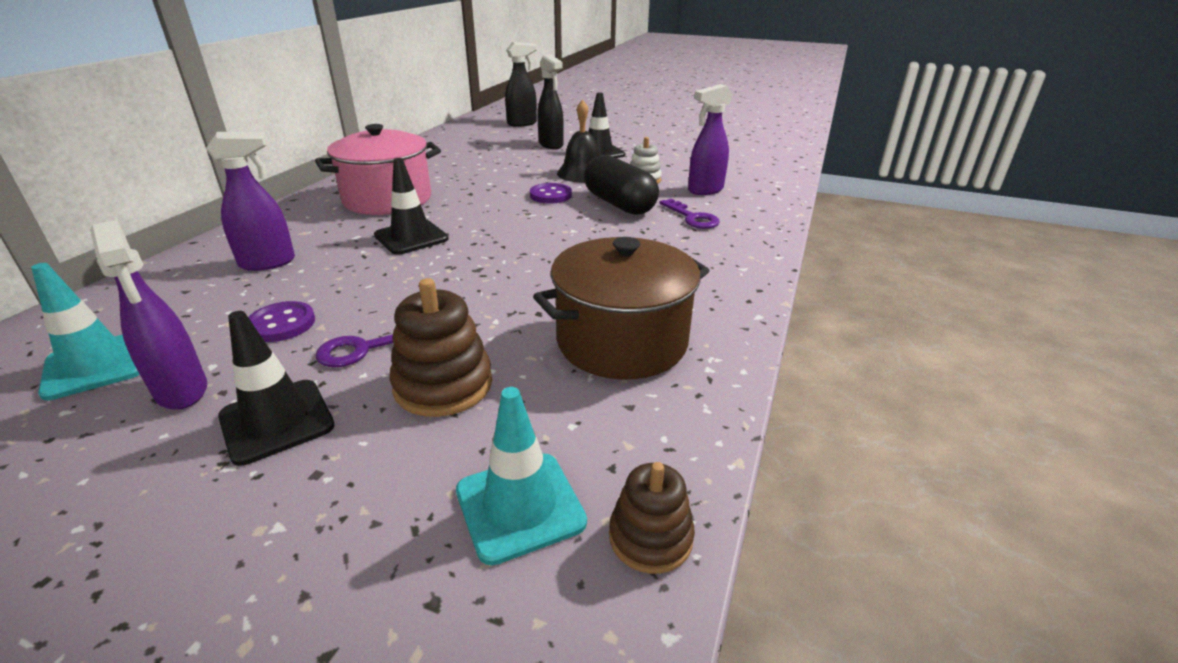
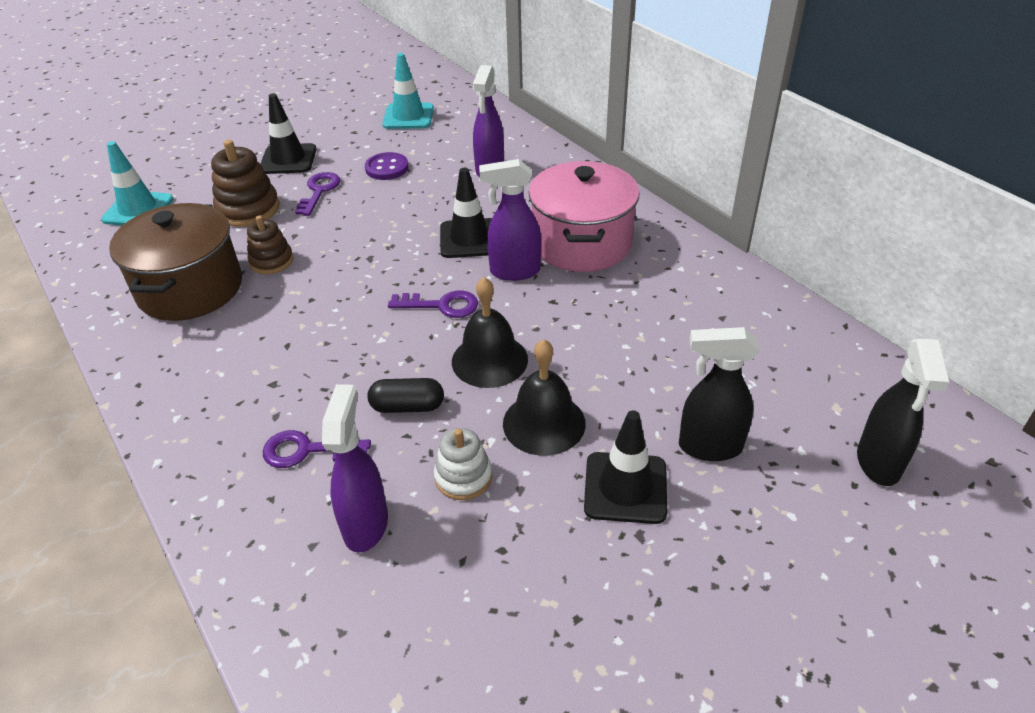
camera: 125 degrees right, 10 degrees up
purple spray bottle [90,220,207,410] -> purple spray bottle moved to [479,159,541,281]
purple button [530,183,572,204] -> black bell [452,277,528,388]
black capsule [584,155,659,215] -> black capsule [368,378,444,413], size x0.57
brown stacking toy [609,462,695,574] -> brown stacking toy moved to [247,216,293,274]
none -> purple key [388,290,478,318]

